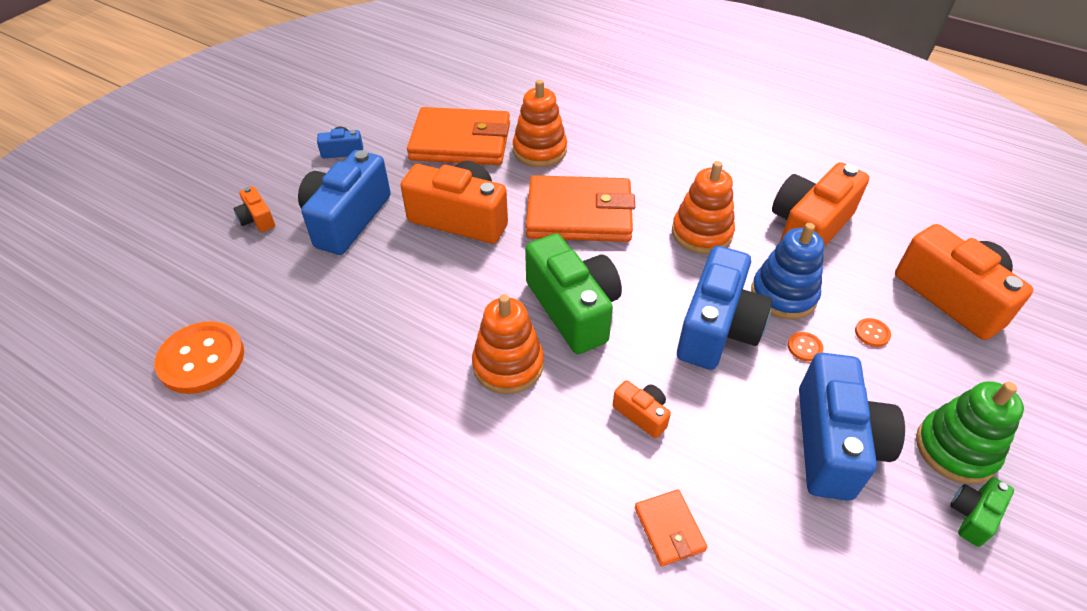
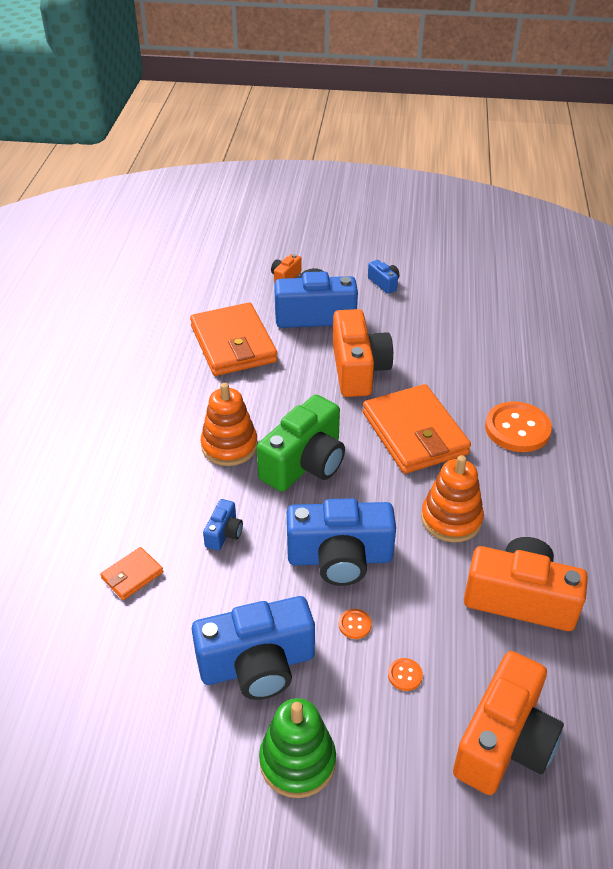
camera: 65 degrees right, 5 degrees down
orange button [154,321,244,394] -> orange button moved to [485,402,552,452]
orange wallet [407,107,510,165] -> orange wallet moved to [190,303,278,376]
orange stacking toy [513,80,567,167] -> none
orange camera [613,380,671,438] -> blue camera [203,499,243,551]
blue stacking toy [751,223,824,319] -> none
green camera [950,477,1014,547] -> none

